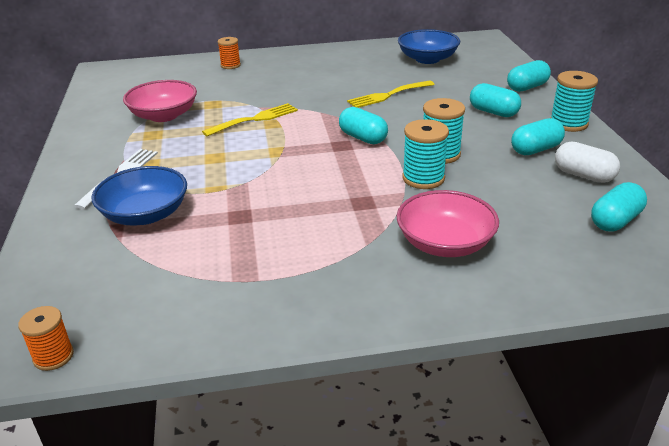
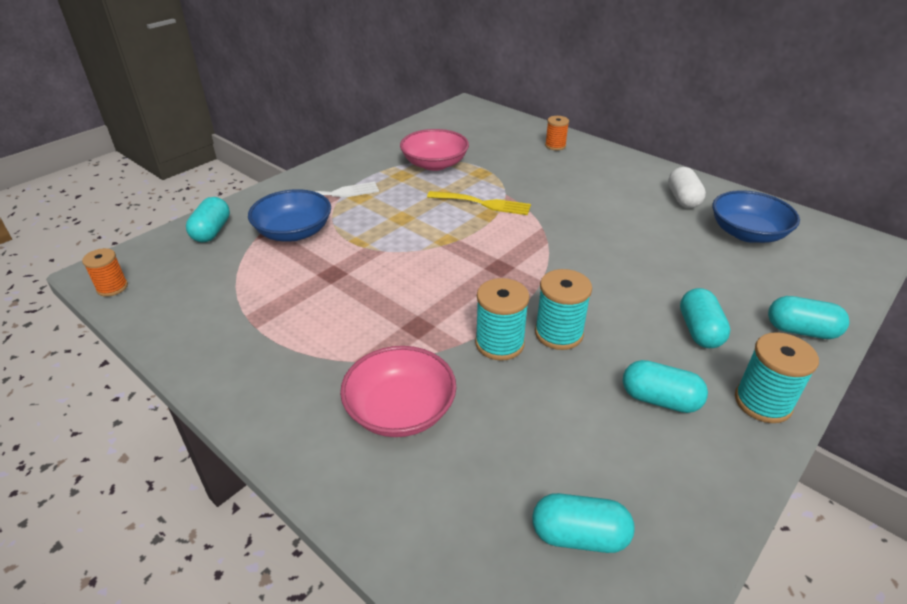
camera: 50 degrees right, 5 degrees up
turquoise capsule [339,107,388,144] -> turquoise capsule moved to [186,197,230,242]
yellow fork [347,80,435,108] -> none
white capsule [555,141,620,183] -> white capsule moved to [668,167,706,208]

